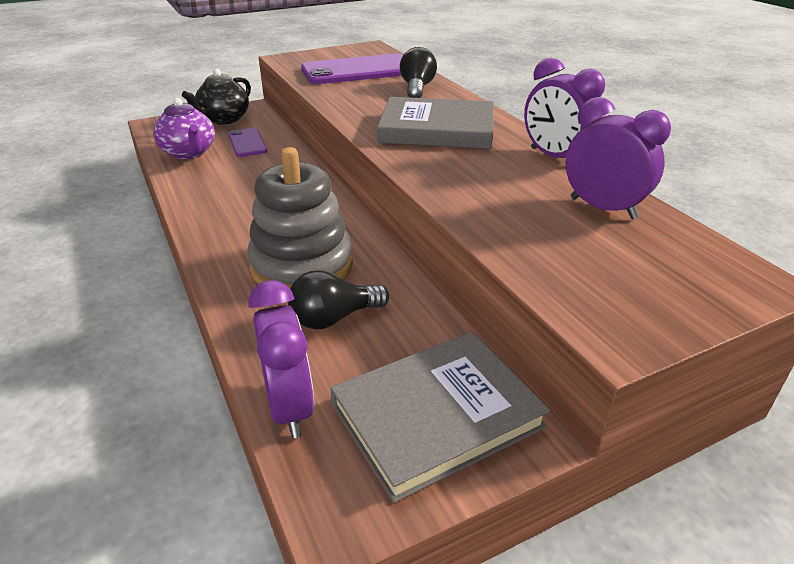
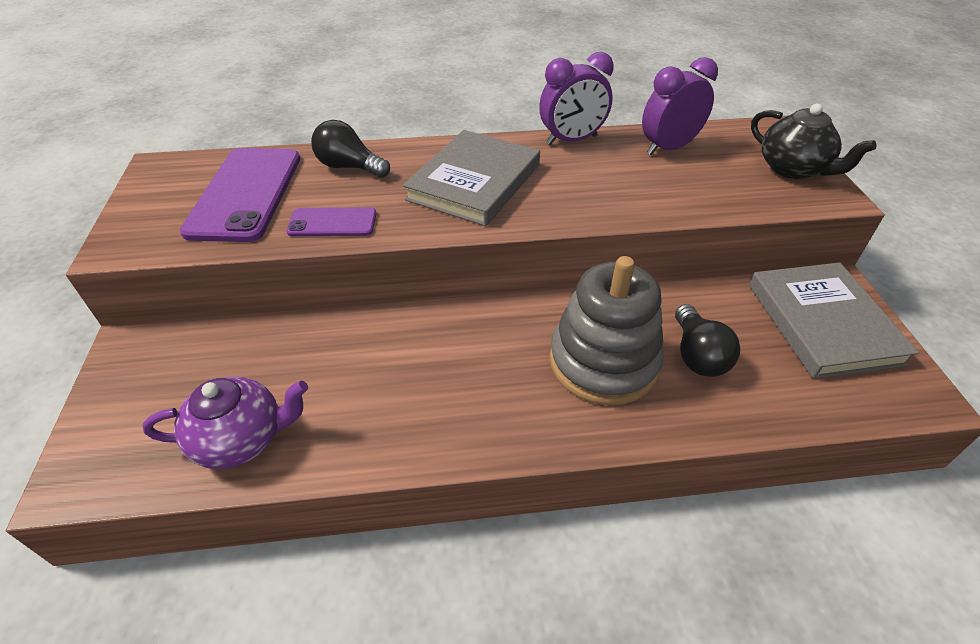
camera: 70 degrees left, 10 degrees up
black teapot [182,69,251,125] -> black teapot moved to [751,104,877,179]
purple phone [228,128,267,157] -> purple phone moved to [286,207,376,236]
purple clock [248,280,314,438] -> none

